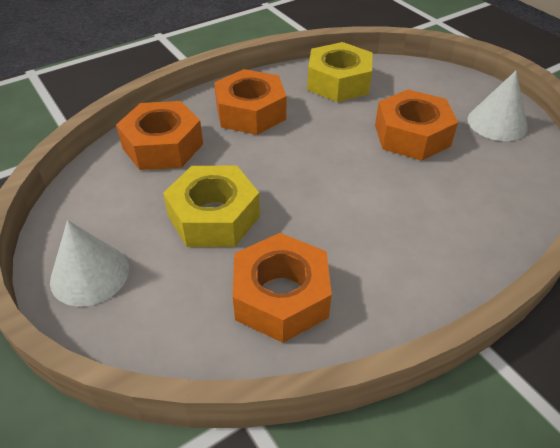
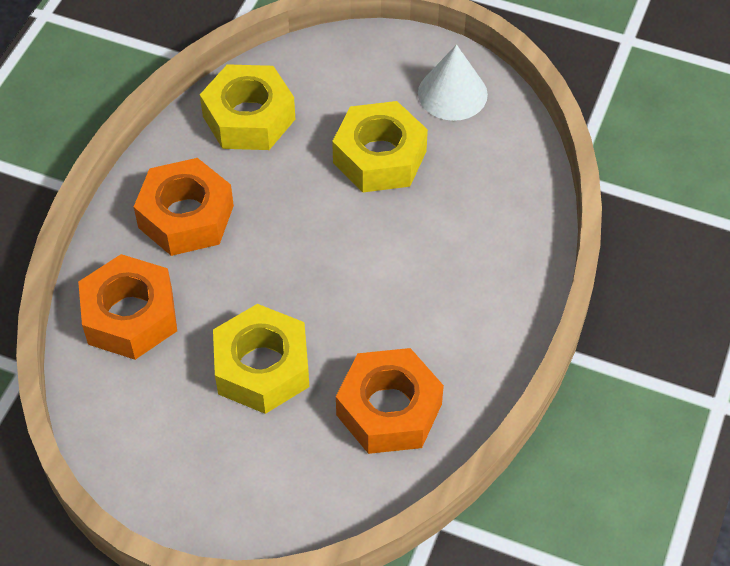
camera: 35 degrees left, 10 degrees up
white cone [50,220,129,307] -> none
orange nut [375,89,458,161] -> yellow nut [332,101,428,192]

